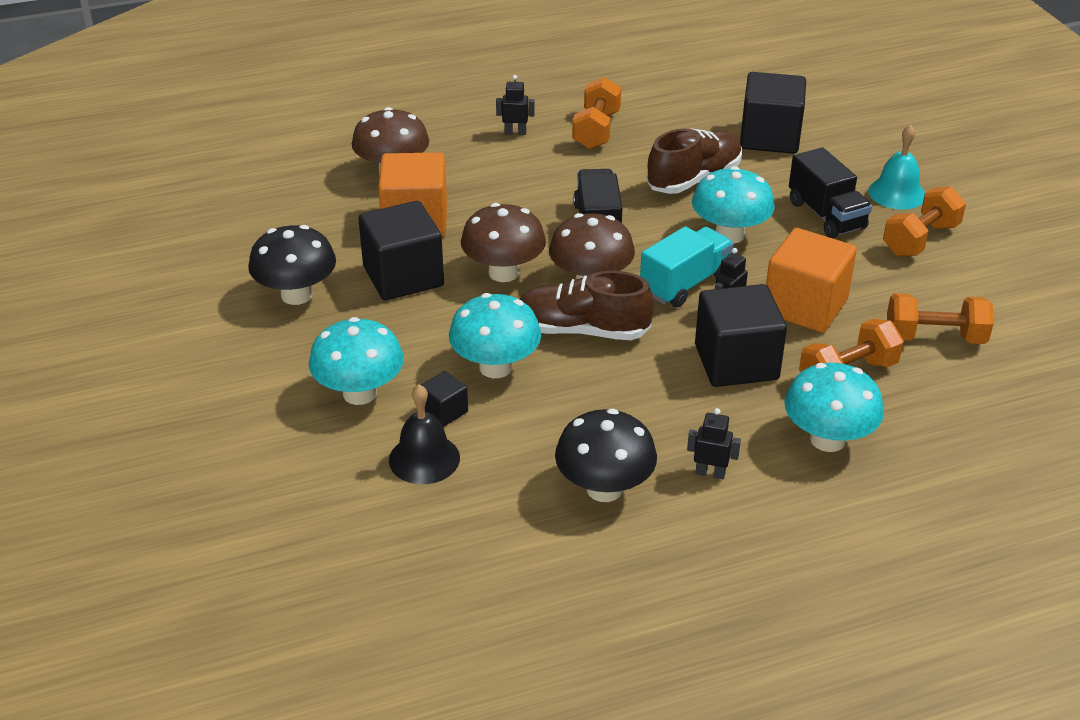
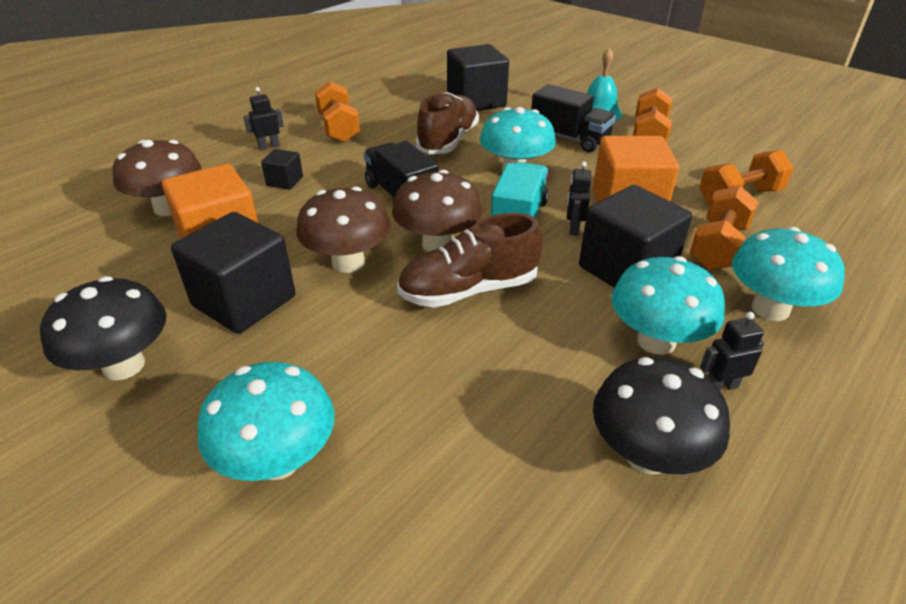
camera: 30 degrees left, 0 degrees up
black bell [389,385,460,484] -> none
black cube [421,371,468,427] -> black cube moved to [261,149,303,190]
turquoise mushroom [449,293,541,378] -> turquoise mushroom moved to [611,256,725,355]

